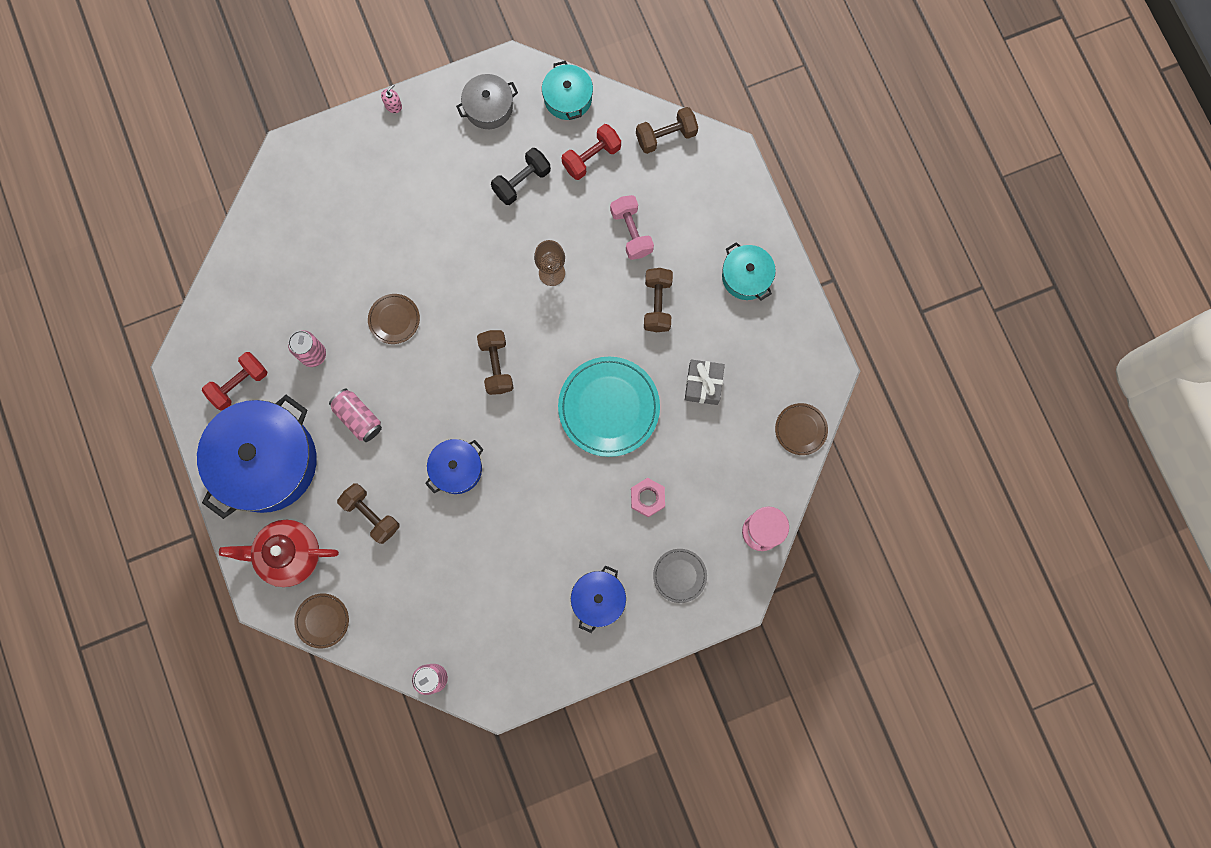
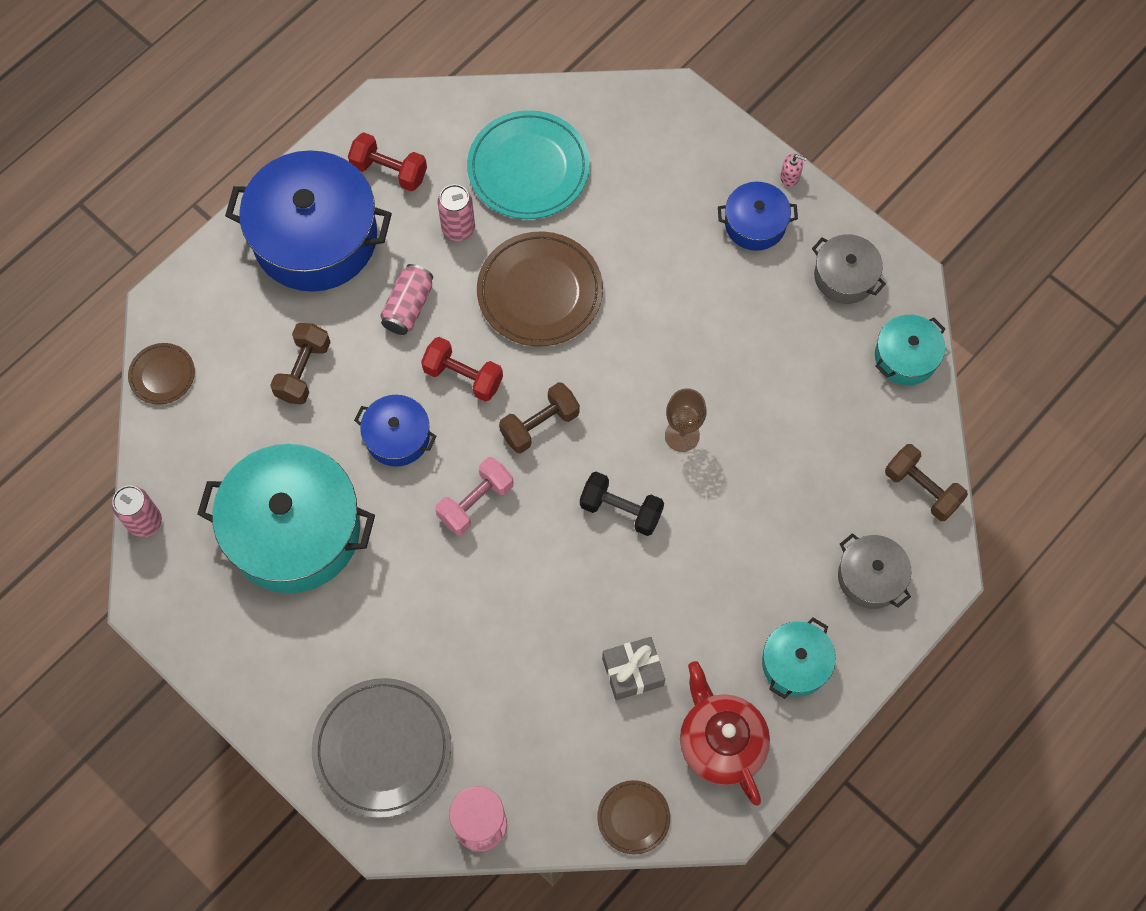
camera: 65 degrees right, 10 degrees down
red teapot [219,520,339,587] -> red teapot moved to [680,661,770,806]
brown plate [368,294,420,344] -> brown plate [477,232,603,347], size x1.93
black dumbbell [491,148,551,205] -> black dumbbell moved to [580,472,664,536]
turquoise plate [558,357,660,457] -> turquoise plate moved to [467,110,590,219]
red dumbbell [562,124,621,180] -> red dumbbell moved to [421,337,503,402]
blue pot [571,565,626,633] -> blue pot moved to [718,182,798,251]
pink dumbbell [610,195,654,260] -> pink dumbbell moved to [435,457,514,535]
pink nut [631,478,665,517] -> none
brown dumbbell [644,268,673,332] -> none
grey plate [653,549,707,603] -> grey plate [312,678,451,818], size x1.93
none -> turquoise pot [197,444,375,593]
none -> grey pot [838,533,911,609]

